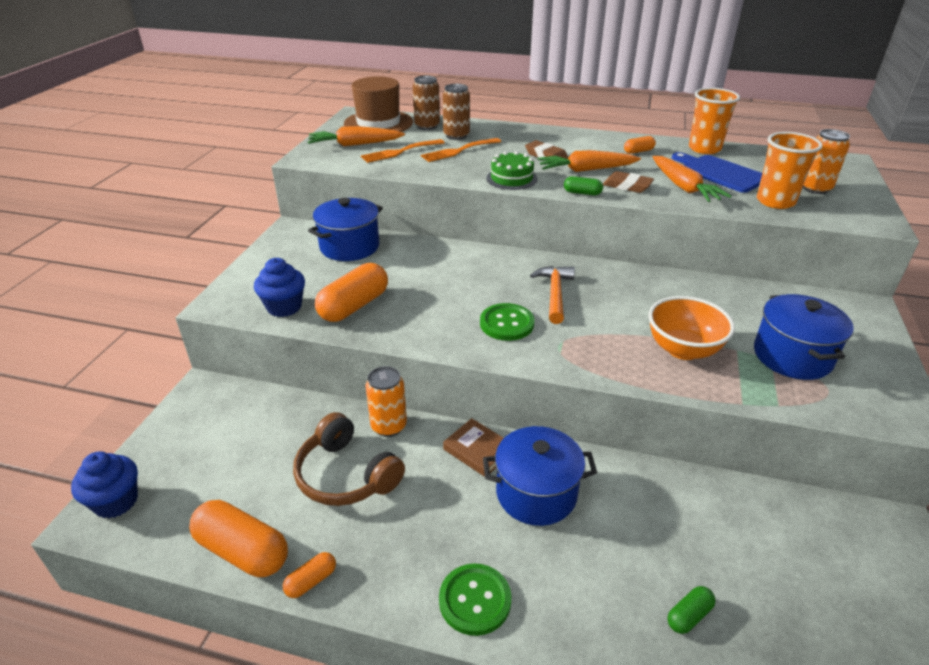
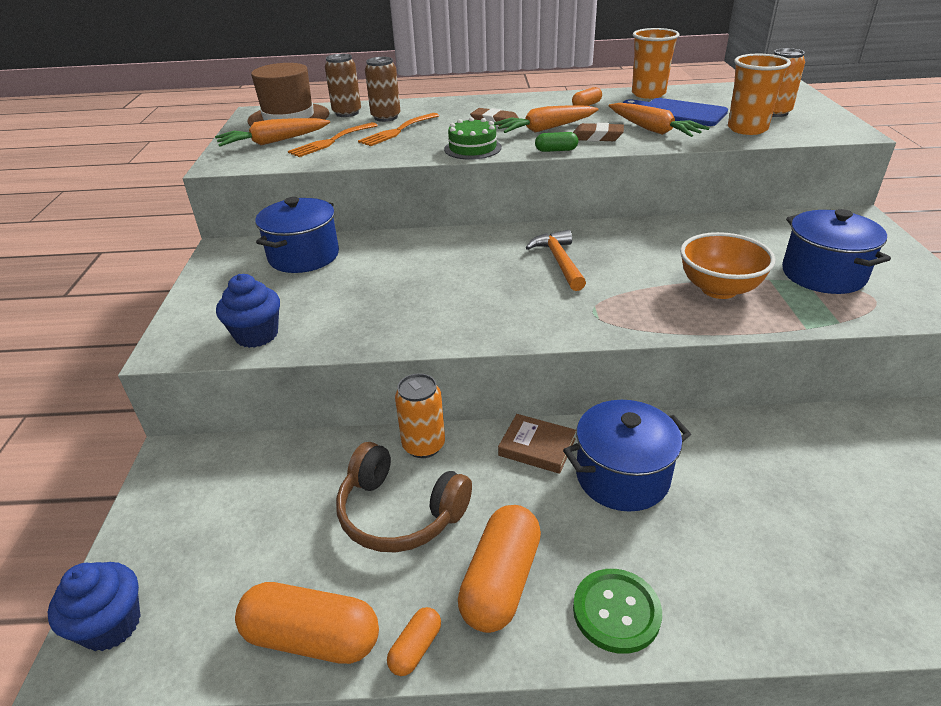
camera: 15 degrees left, 0 degrees up
orange capsule [315,263,388,322] -> orange capsule moved to [458,505,541,633]
green button [480,303,535,341] -> none
green capsule [667,586,716,634] -> none

